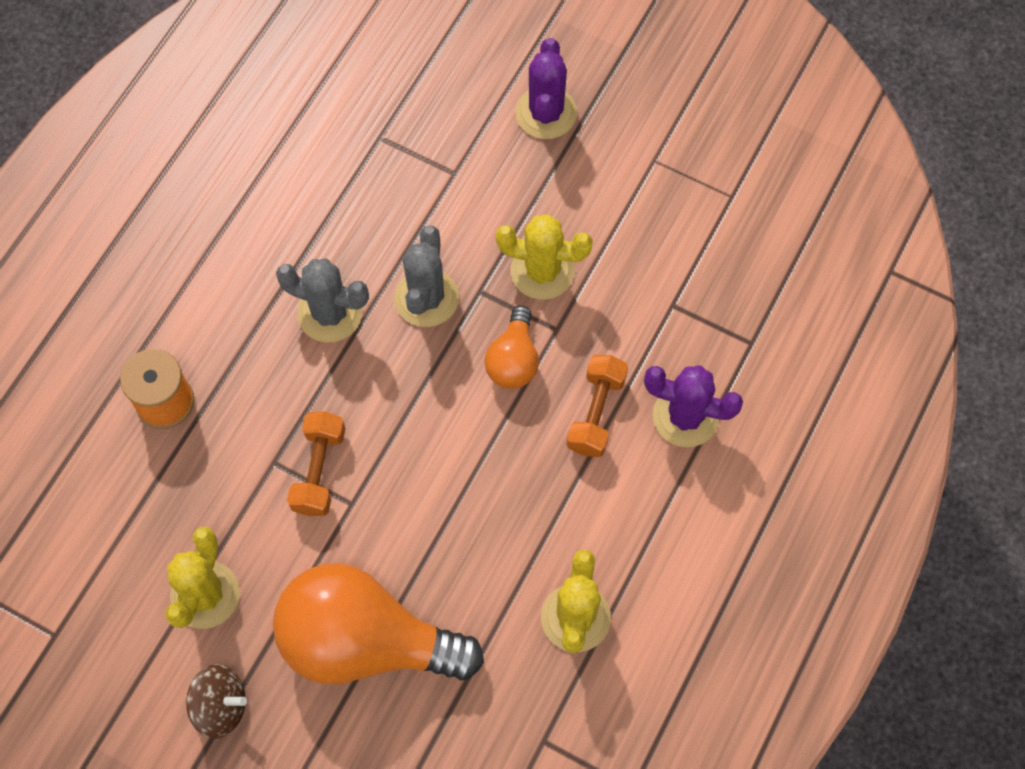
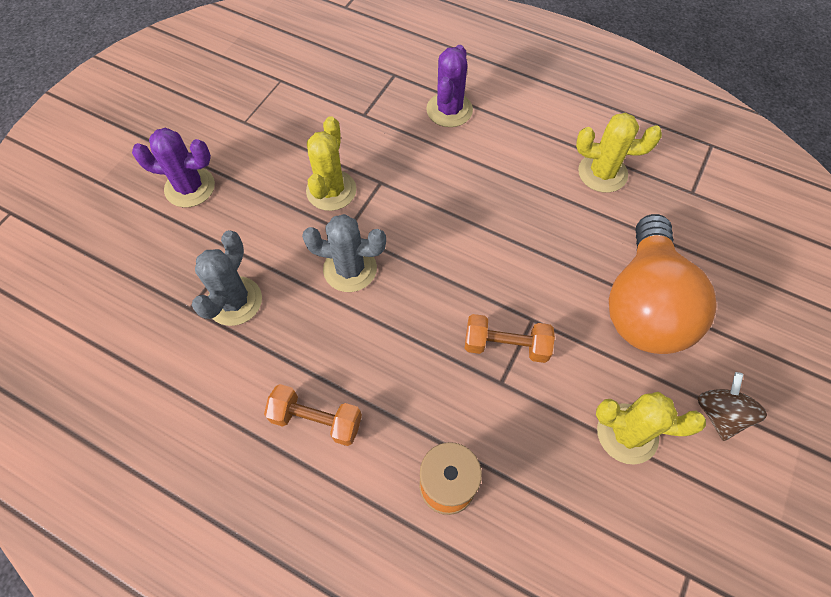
camera: 90 degrees left, 5 degrees down
grey cactus [276,259,369,343] -> grey cactus moved to [192,230,262,326]
orange light bulb [484,306,539,389] -> none
orange dumbbell [566,355,628,457] -> orange dumbbell moved to [264,384,362,446]

